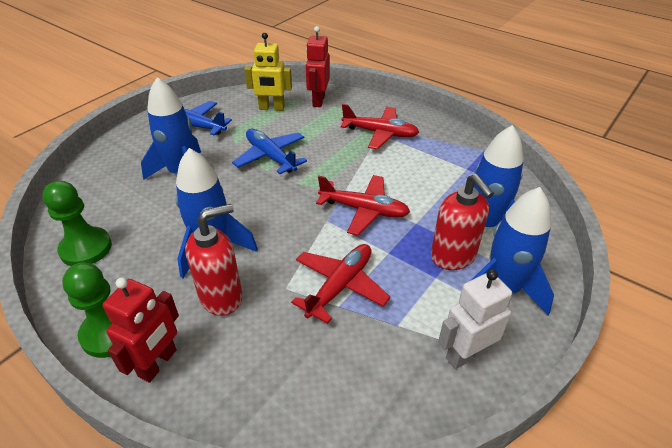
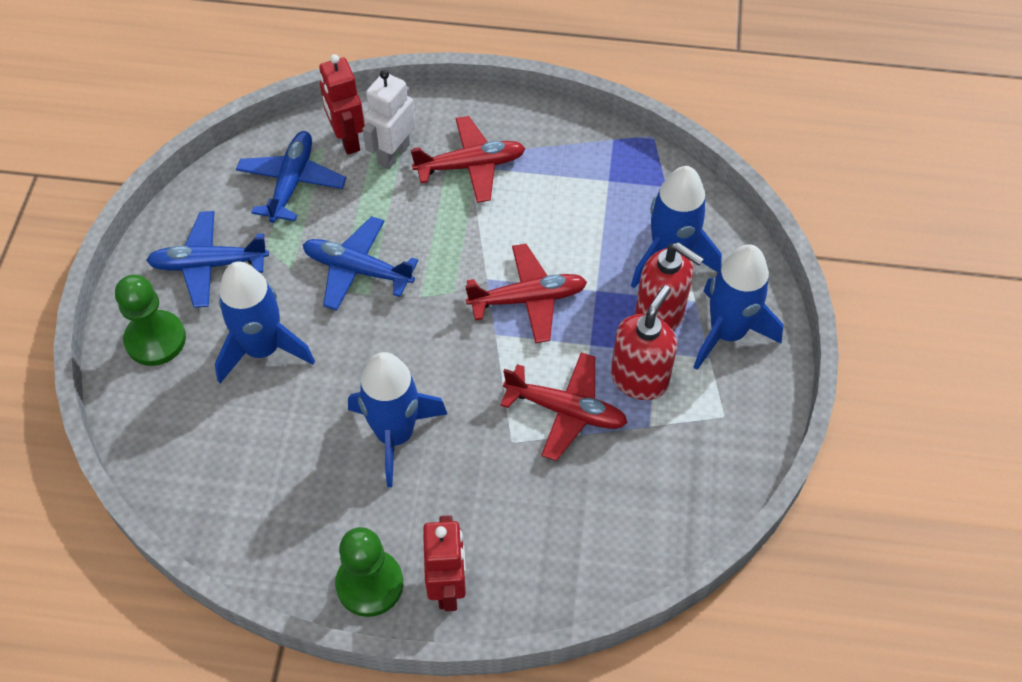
camera: 30 degrees left, 15 degrees up
green pawn [42,181,112,266] -> green pawn moved to [115,275,186,366]
red soap dispenser [185,204,243,316] -> red soap dispenser moved to [611,285,677,400]
yellow robot [244,33,292,111] -> blue plane [236,131,346,223]
red plane [291,244,391,324] -> red plane turned 105 degrees clockwise [500,352,628,461]
white robot [438,269,512,369] -> white robot moved to [363,70,415,169]

